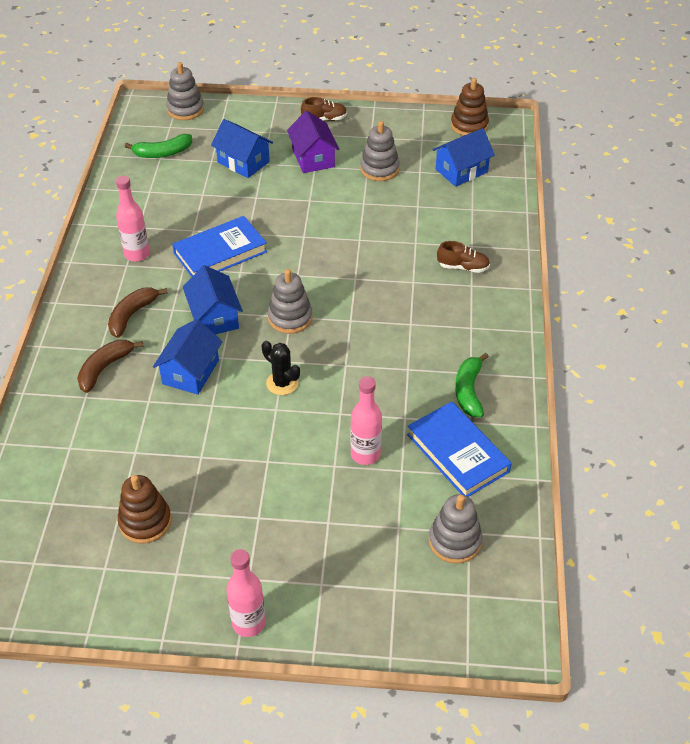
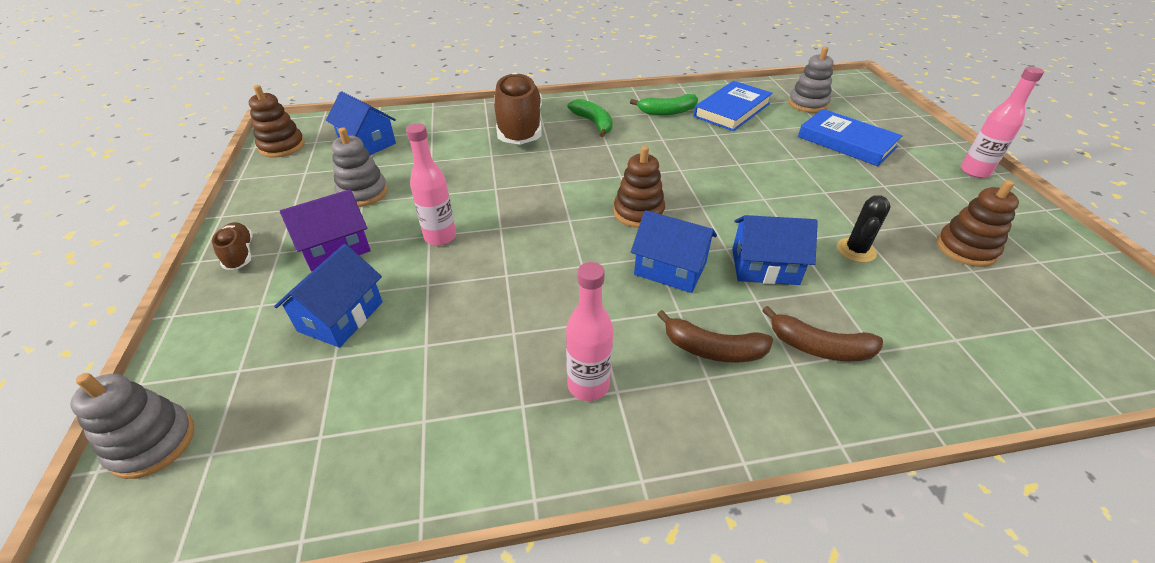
camera: 105 degrees left, 5 degrees down
green banana [125,134,192,158] -> green banana moved to [568,99,613,137]
blue book [172,216,267,277] -> blue book moved to [798,109,903,166]
blue house [183,265,243,334] -> blue house turned 60 degrees clockwise [631,210,717,293]
black cactus [262,341,300,395] -> black cactus moved to [837,195,891,263]
grey stacking toy [268,269,313,334] -> brown stacking toy [613,146,665,228]
pink bottle [350,376,382,465] -> pink bottle moved to [406,123,456,246]
brown shoe [437,241,490,273] -> brown shoe [494,73,542,145], size x2.19

